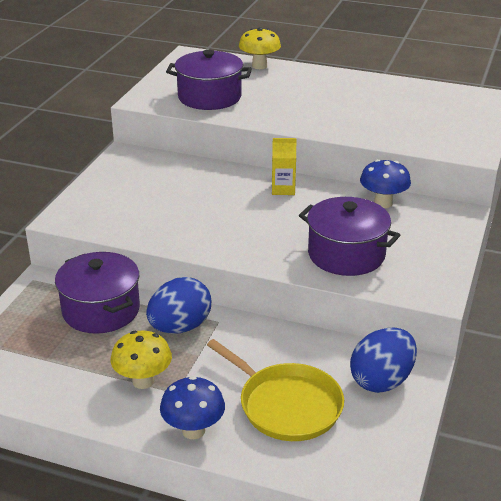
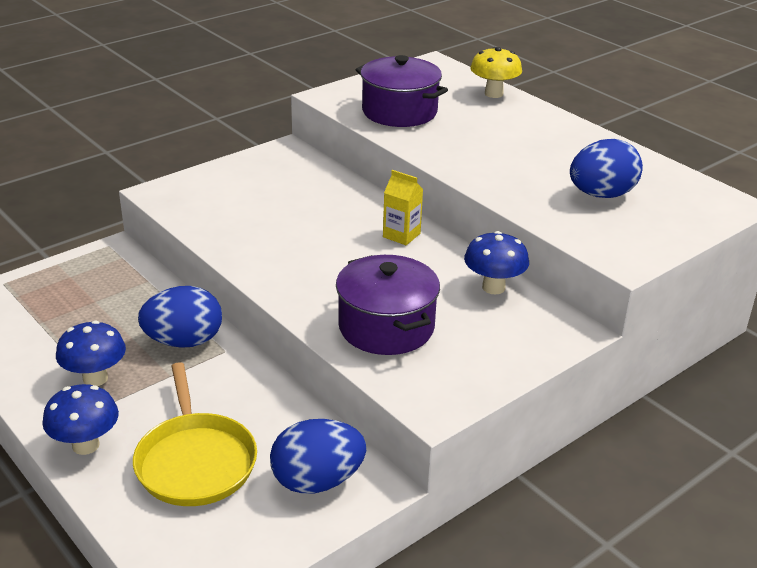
camera: 30 degrees right, 0 degrees up
purple pot [55,252,140,334] -> none
yellow mushroom [111,331,172,389] -> blue mushroom [56,321,126,386]
none -> blue egg [570,139,643,198]

